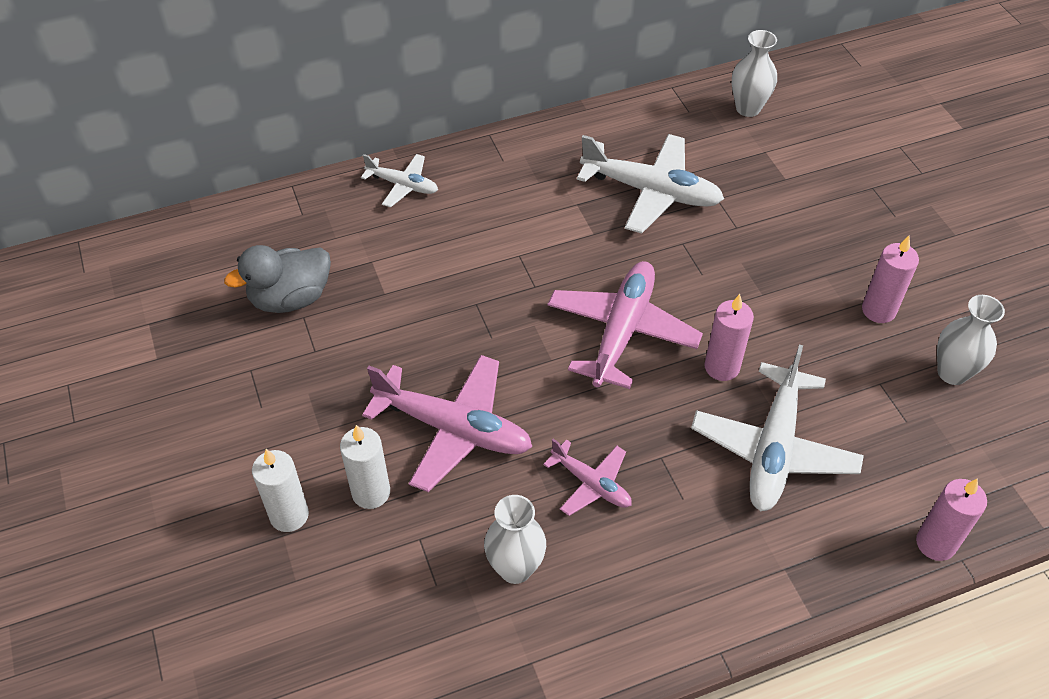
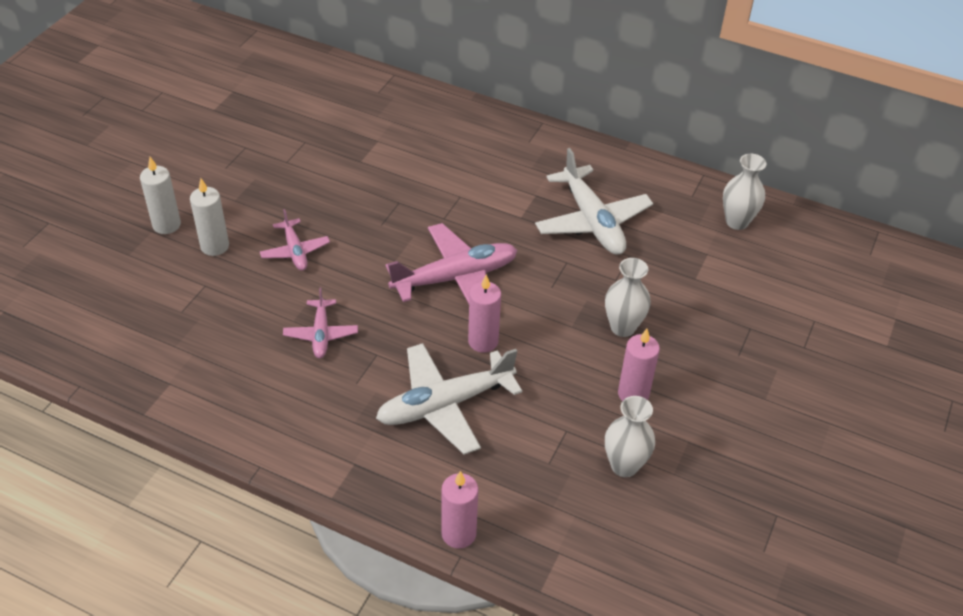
camera: 45 degrees right, 5 degrees down
grey duck [224,245,331,313] -> none
white plane [361,154,438,207] -> none
pink plane [362,355,532,492] -> pink plane [260,209,330,271], size x0.55
white vase [484,495,546,584] -> white vase moved to [605,258,651,337]

